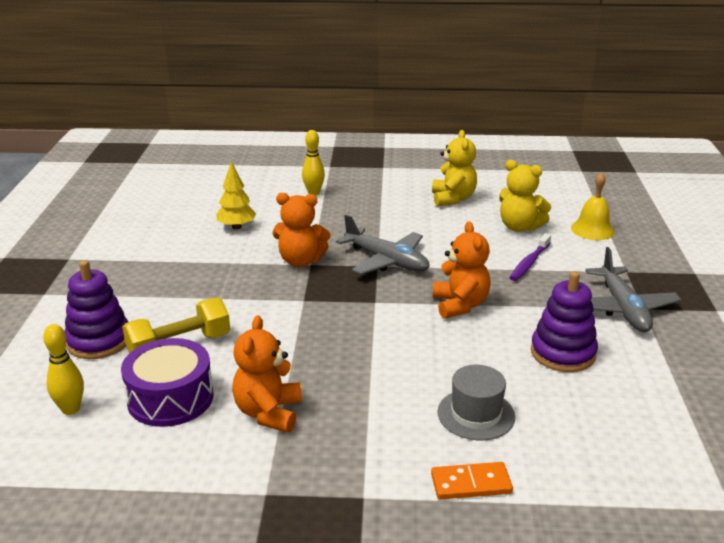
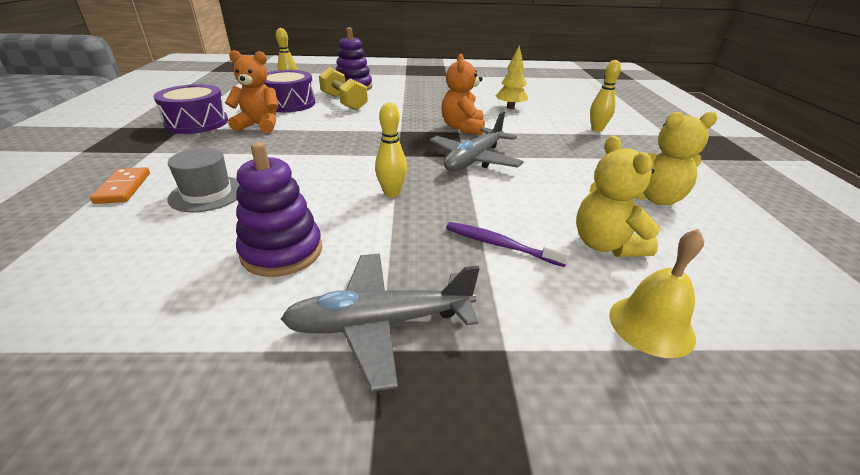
camera: 85 degrees right, 5 degrees up
orange teddy bear [433,221,491,319] -> yellow bowling pin [375,102,407,197]
yellow teddy bear [499,160,551,232] -> yellow teddy bear turned 45 degrees counterclockwise [576,136,660,257]
none -> purple drum [153,84,228,134]

